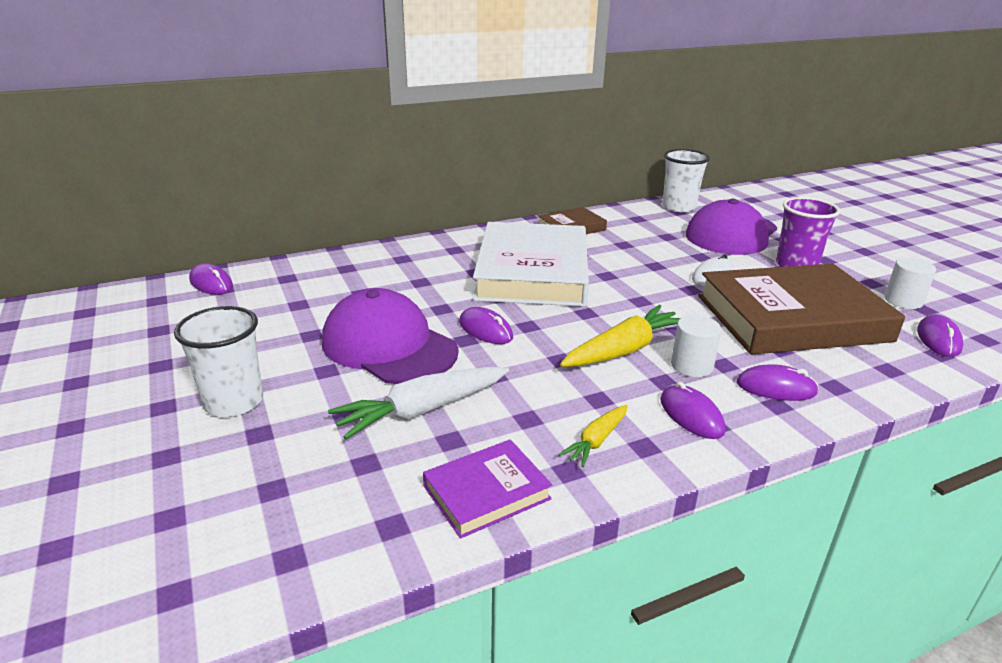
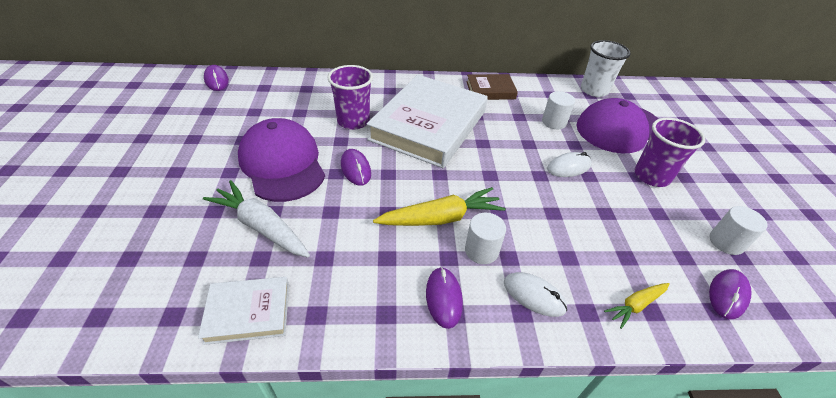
camera: 20 degrees right, 15 degrees up
white cup [174,306,263,417] -> none
white carrot [328,367,509,439] -> white carrot turned 45 degrees clockwise [203,180,310,257]
purple book [423,439,553,539] -> white book [198,277,289,345]
yellow carrot [558,405,628,467] -> yellow carrot moved to [604,283,670,329]
brown book [698,264,905,355] -> none
purple mouse [736,364,819,401] -> white mouse [504,272,567,317]
none -> purple cup [328,65,373,130]
none -> white cylinder [542,91,575,129]

